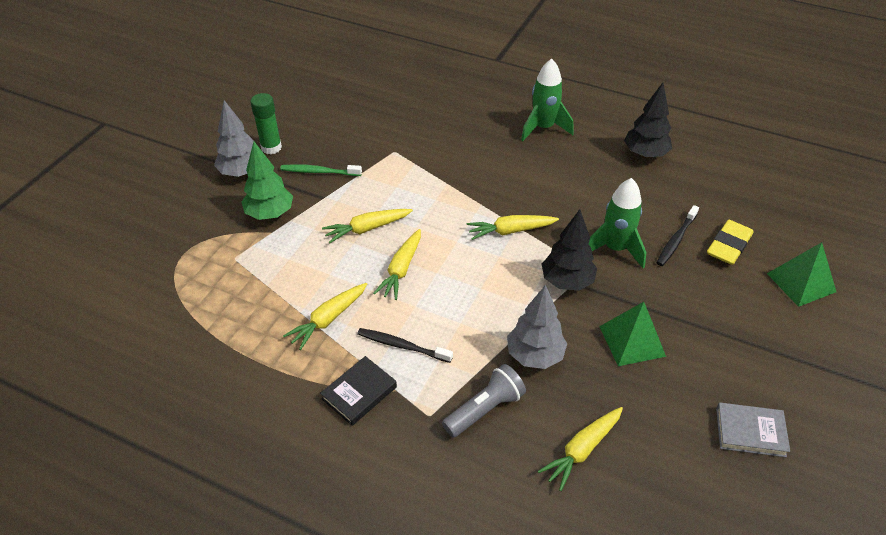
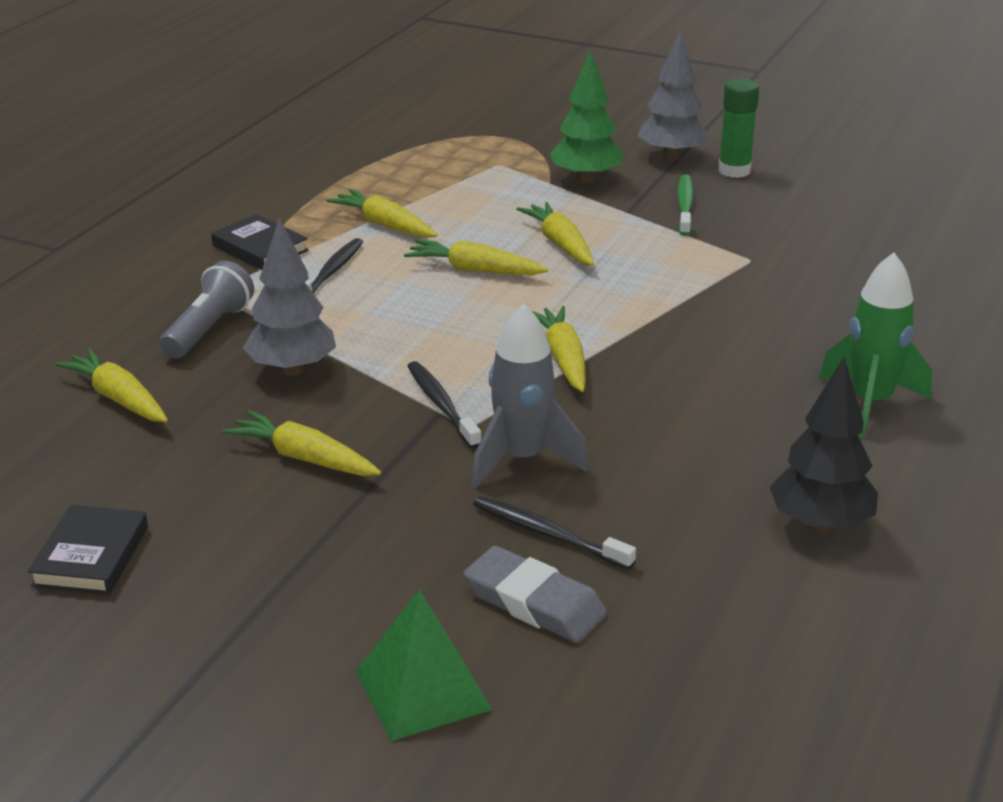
camera: 90 degrees right, 15 degrees down
grey flashlight [442,364,526,437] -> grey flashlight turned 120 degrees counterclockwise [160,260,254,359]
black tree [542,210,597,291] -> black toothbrush [407,361,481,449]
green rocket [589,178,646,268] -> grey rocket [471,304,588,489]
green pyramid [599,302,666,366] -> yellow carrot [222,410,381,476]
yellow eraser [707,220,753,265] -> grey eraser [463,546,607,643]
grey book [716,403,790,457] -> black book [28,505,148,595]

